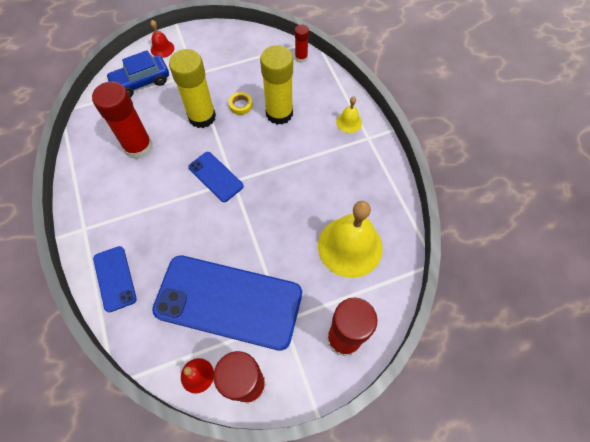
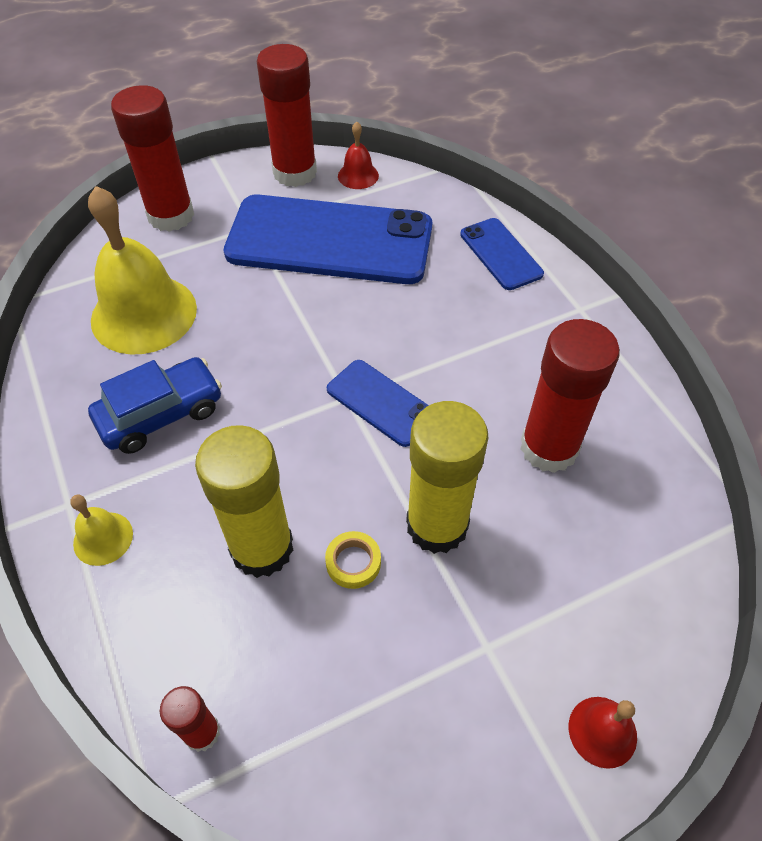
camera: 175 degrees right, 10 degrees down
blue car [106,50,169,97] -> blue car moved to [88,357,222,454]

